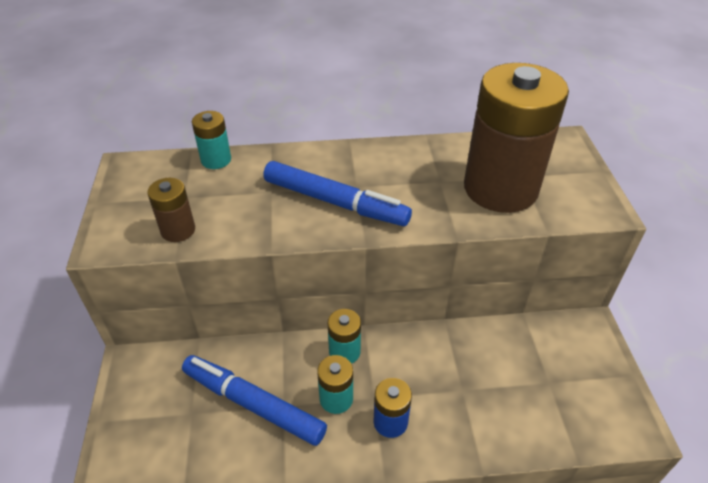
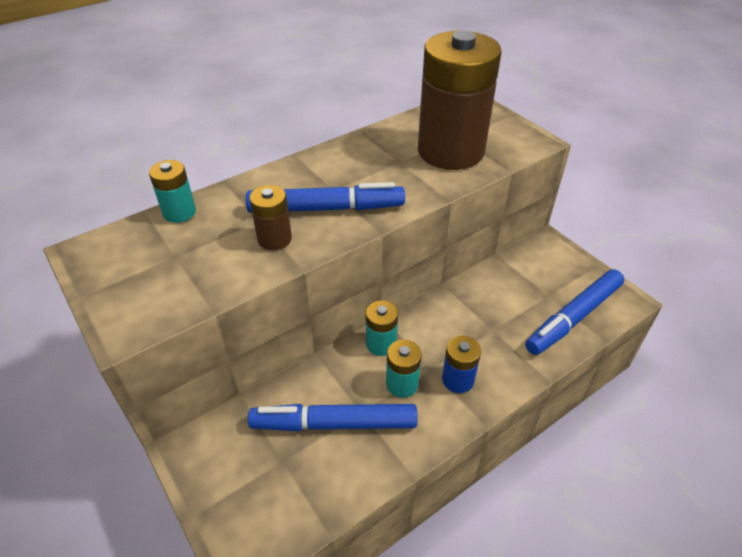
camera: 30 degrees left, 0 degrees up
brown battery [147,178,195,242] -> brown battery moved to [250,185,292,250]
none -> blue marker [525,269,624,355]

